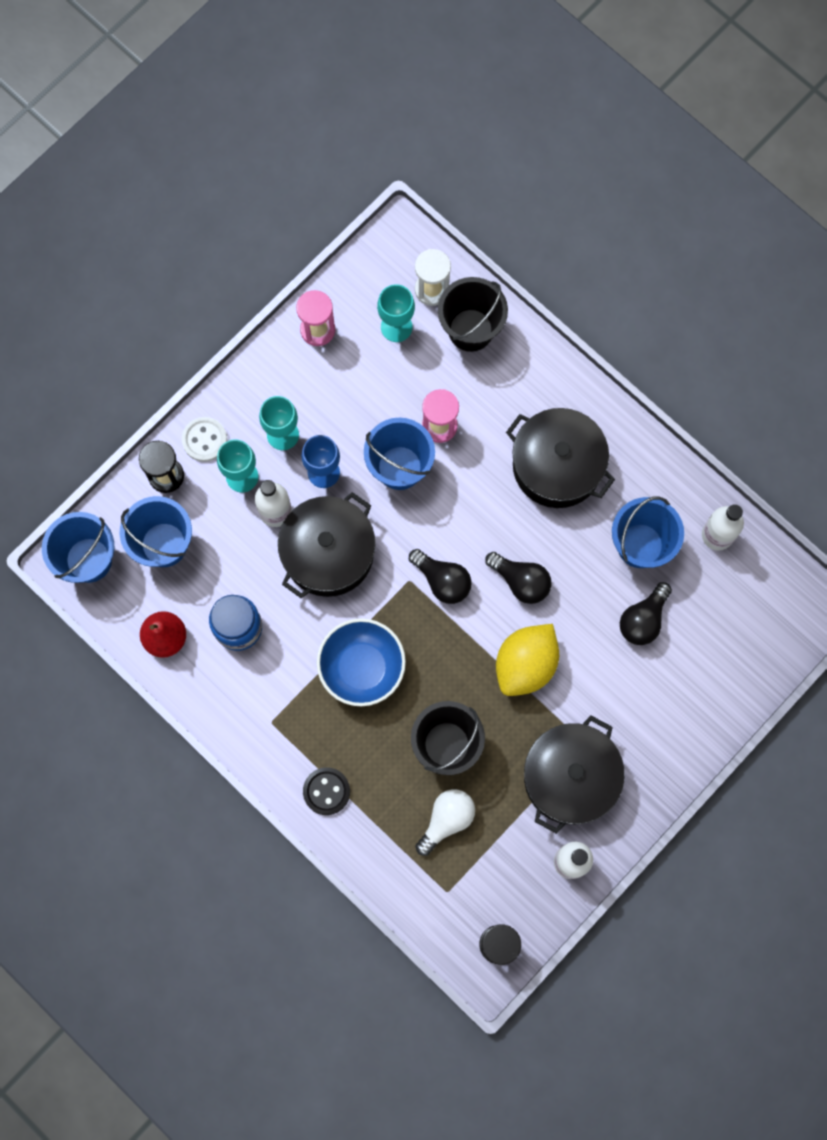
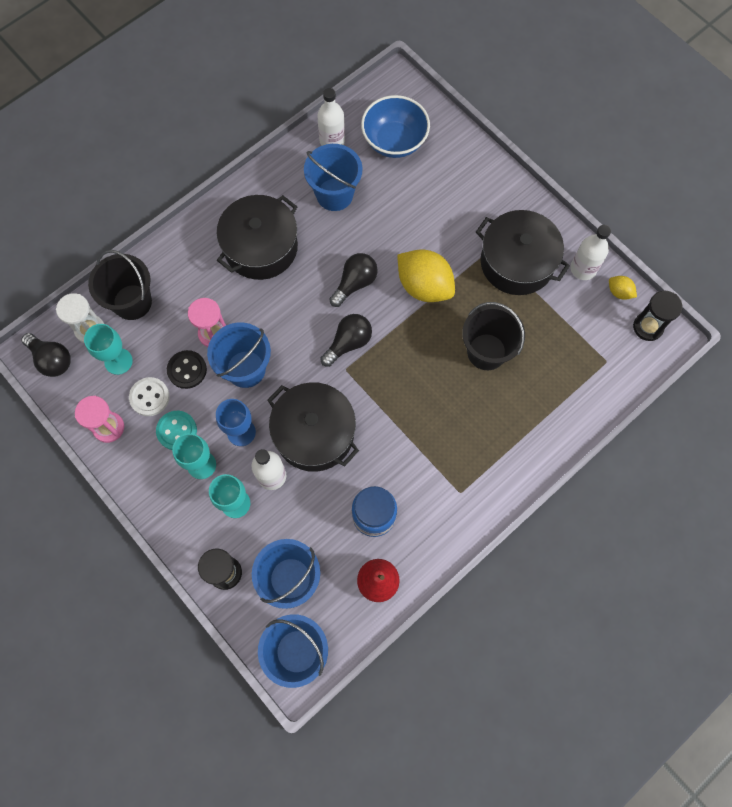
camera: 85 degrees left, 5 degrees down
white button [182,417,227,462] -> white button moved to [129,377,170,416]
black button [303,767,350,815] -> black button moved to [167,350,207,389]
blue bowl [317,618,406,707] -> blue bowl moved to [361,95,430,158]
white light bulb [416,789,475,856] -> none
black light bulb [620,582,672,645] -> black light bulb moved to [21,333,71,377]
none -> turquoise button [156,411,197,450]
none -> yellow lemon [609,276,637,300]

